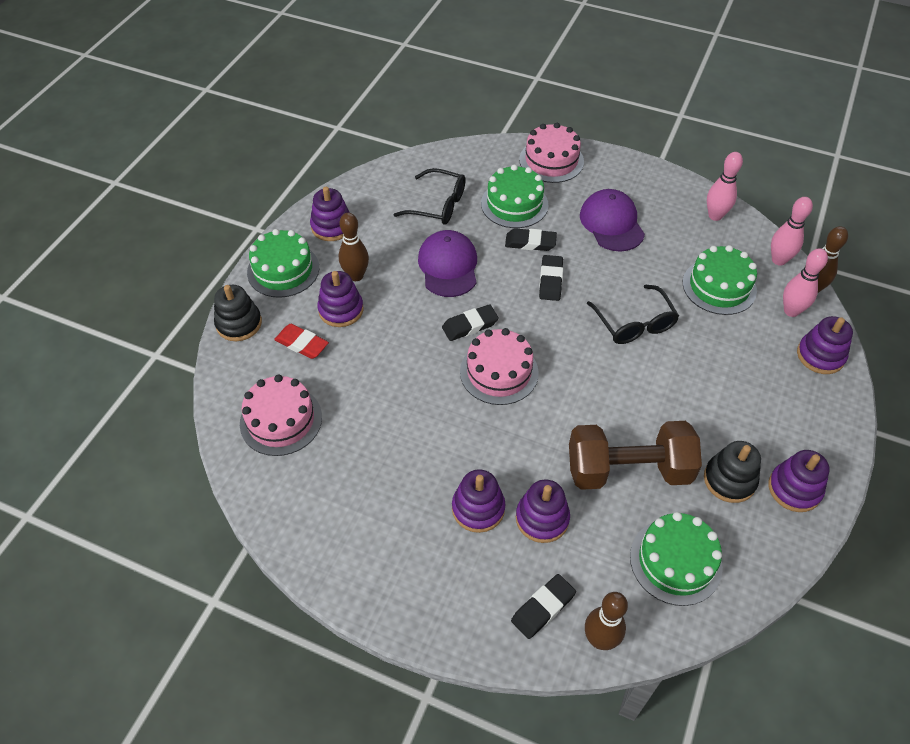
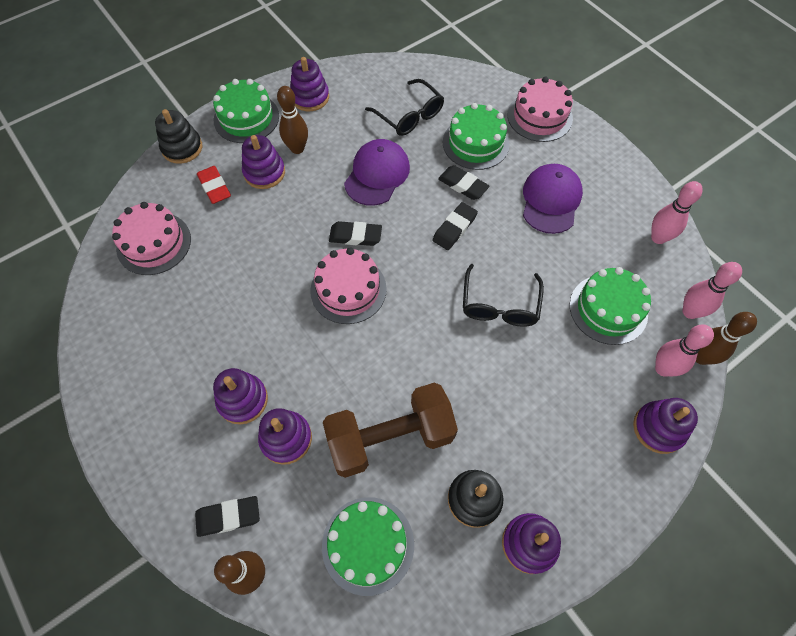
camera: 30 degrees right, 10 degrees up
brown dumbbell [569,421,702,490] -> brown dumbbell turned 45 degrees counterclockwise [323,382,458,478]

